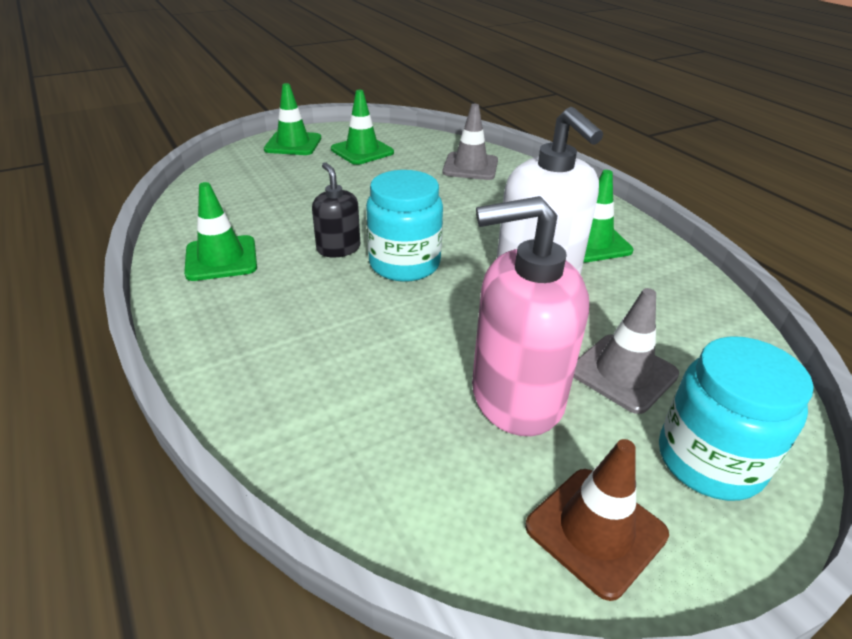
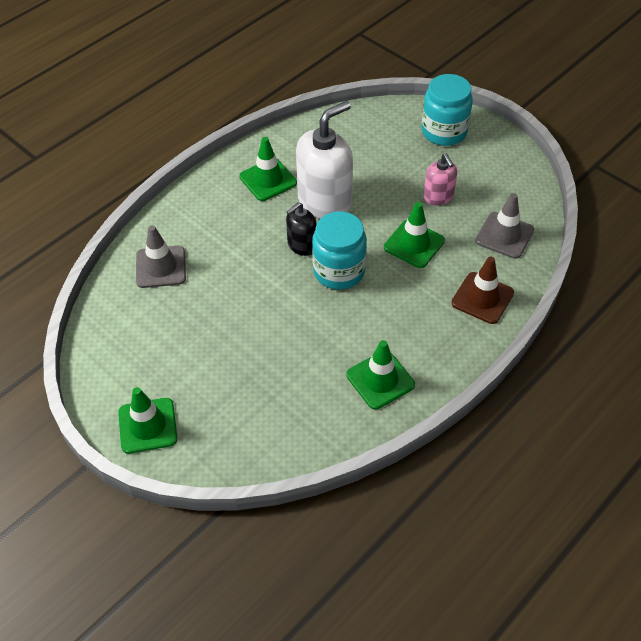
camera: 105 degrees left, 15 degrees up
black soap dispenser [312,162,360,257] -> black soap dispenser moved to [286,202,317,256]
green traffic cone [331,90,394,165] -> green traffic cone moved to [384,202,445,268]
pink soap dispenser [472,196,589,436] -> pink soap dispenser [424,153,457,205], size x0.53
brown traffic cone [525,439,669,601] -> brown traffic cone moved to [451,257,514,324]
grey traffic cone [573,288,679,414] -> grey traffic cone moved to [475,193,534,259]

